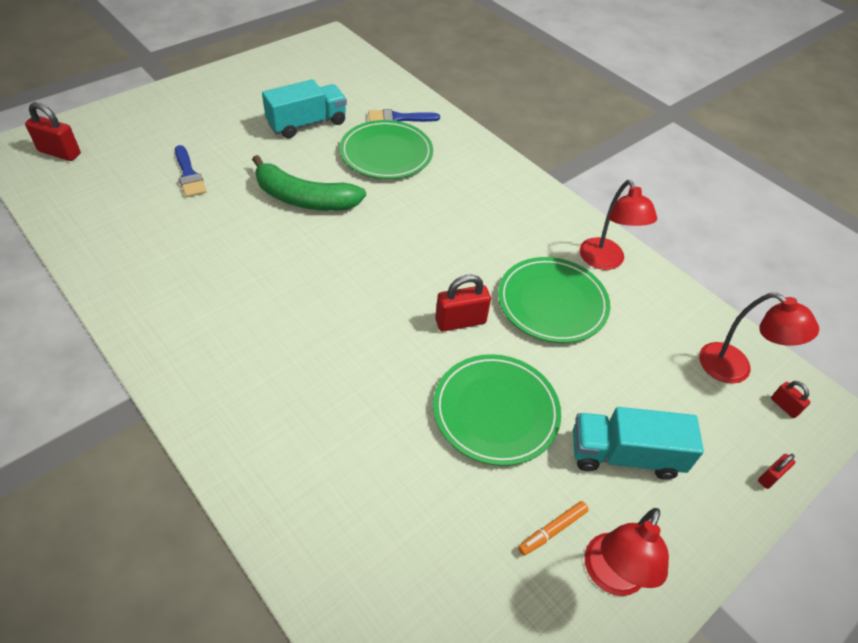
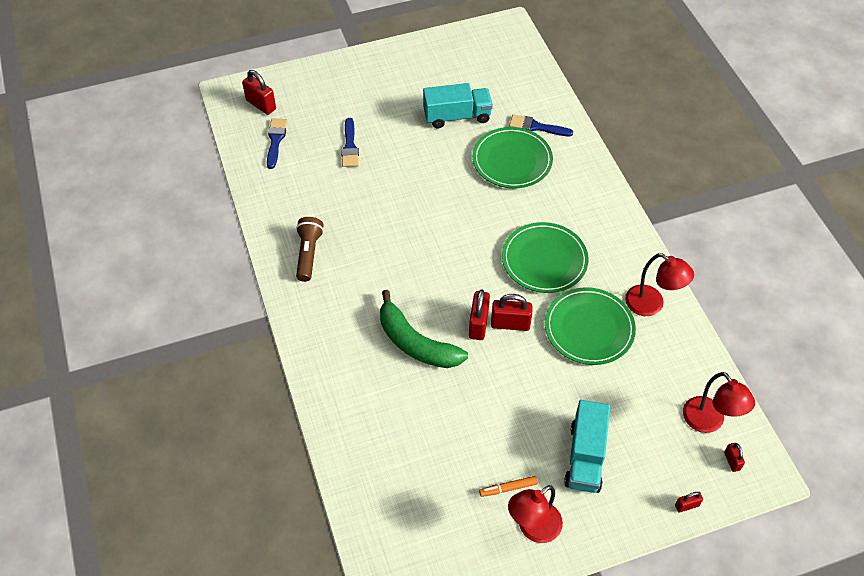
camera: 25 degrees right, 5 degrees up
green banana [252,155,366,211] -> green banana moved to [380,290,468,368]
green plate [433,354,561,466] -> green plate moved to [502,222,589,293]
turquoise truck [573,407,704,480] -> turquoise truck turned 105 degrees counterclockwise [564,400,610,493]
red lamp [580,180,657,270] -> red lamp turned 60 degrees counterclockwise [625,253,694,316]
none -> blue brush [267,119,287,169]
none -> brown flashlight [296,217,324,282]
none -> red padlock [469,289,490,340]

